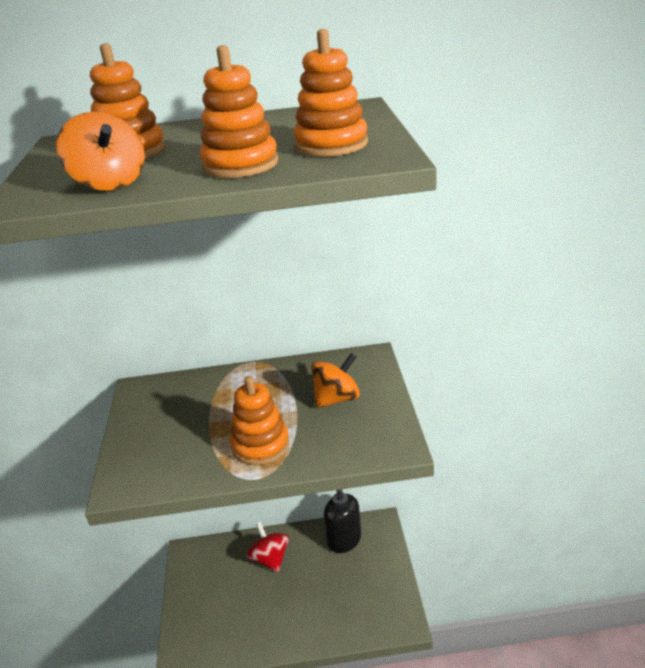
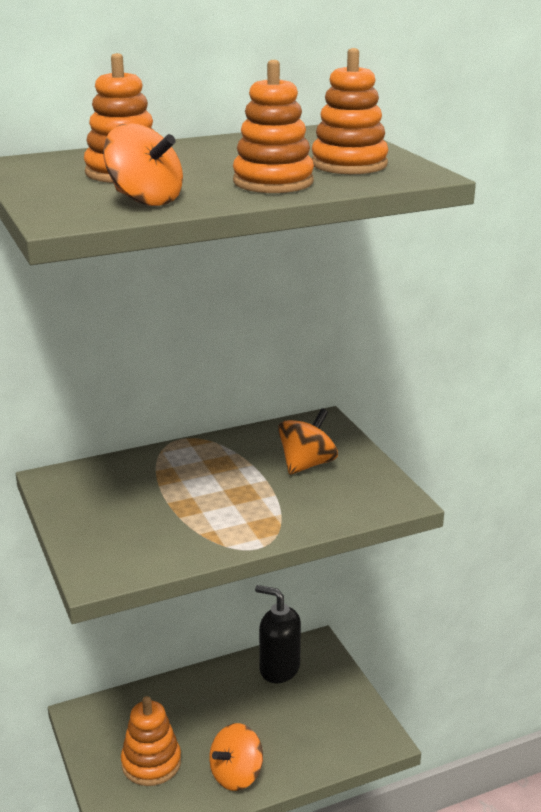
camera: 20 degrees left, 5 degrees down
orange stacking toy [230,376,289,466] -> orange stacking toy moved to [121,696,181,786]
red spinning top [246,522,289,572] -> none
none -> orange spinning top [209,723,263,791]

